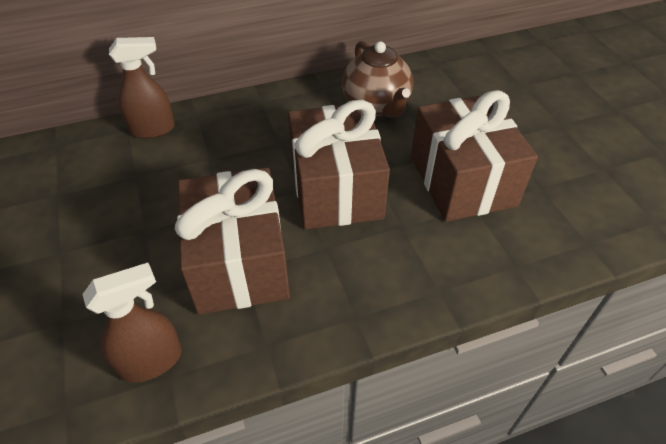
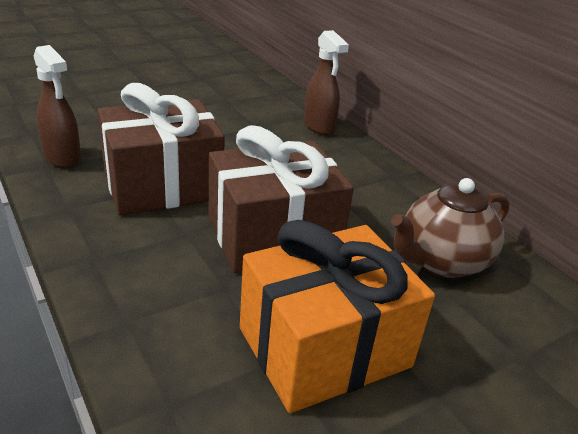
camera: 75 degrees right, 15 degrees down
brown gift [411,90,538,222] -> orange gift [240,220,435,413]

